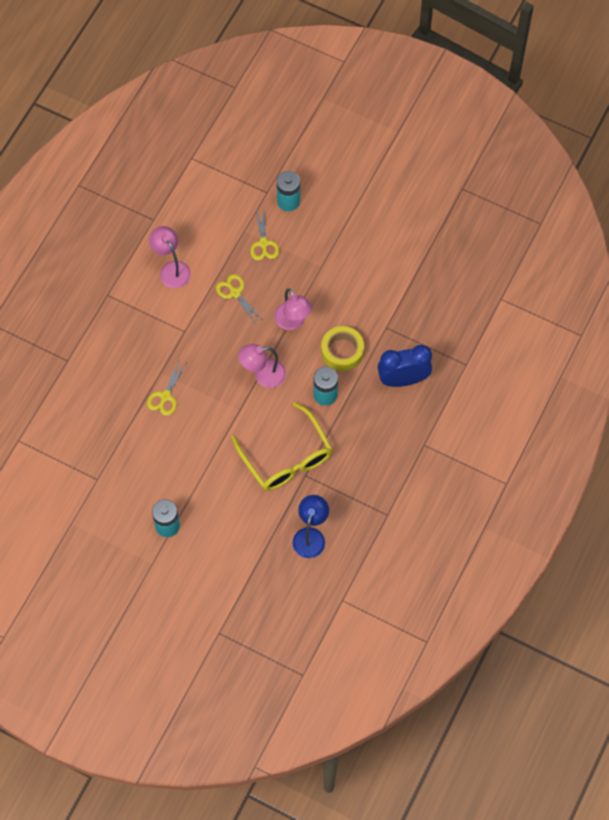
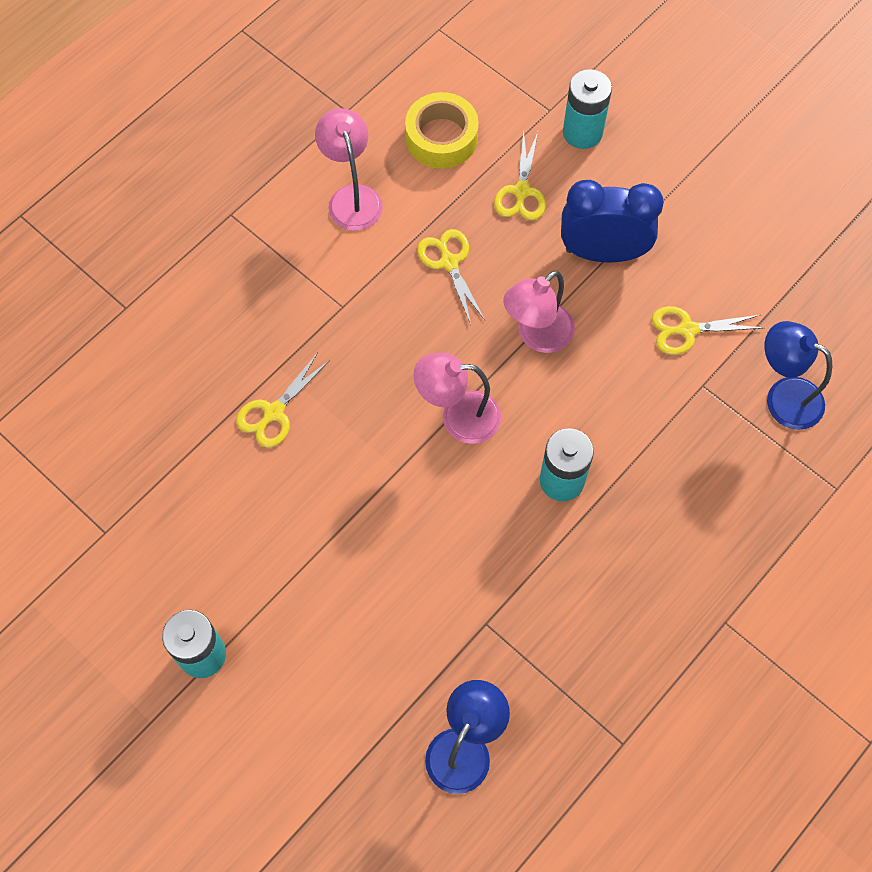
camera: 15 degrees right, 0 degrees up
yellow glasses [231,402,332,491] -> none
pink lamp [274,288,312,330] -> pink lamp turned 60 degrees clockwise [503,270,575,353]
yellow tape [321,326,364,371] -> yellow tape moved to [405,92,479,169]
blue clock [378,345,432,387] -> blue clock moved to [561,180,664,262]
none -> yellow scissors [652,306,764,355]
none -> blue lamp [765,321,832,430]

